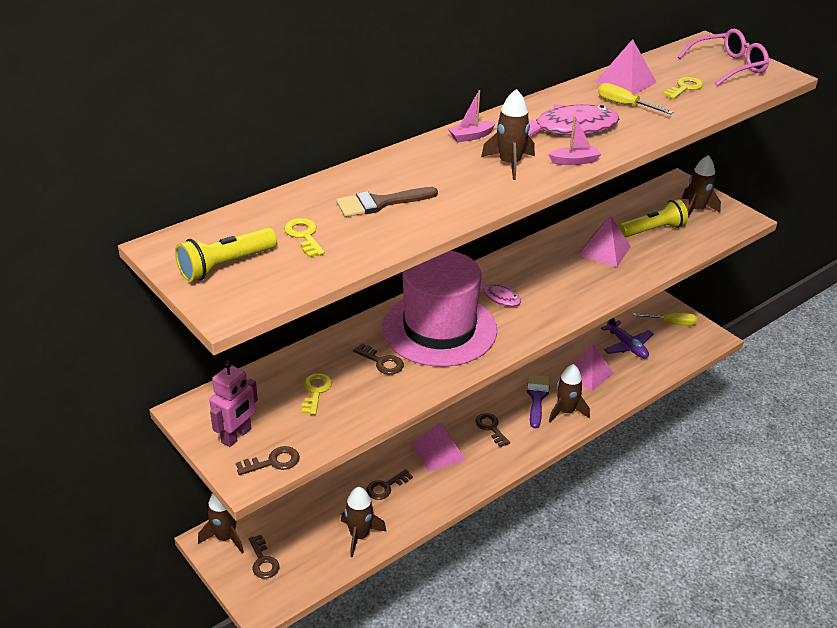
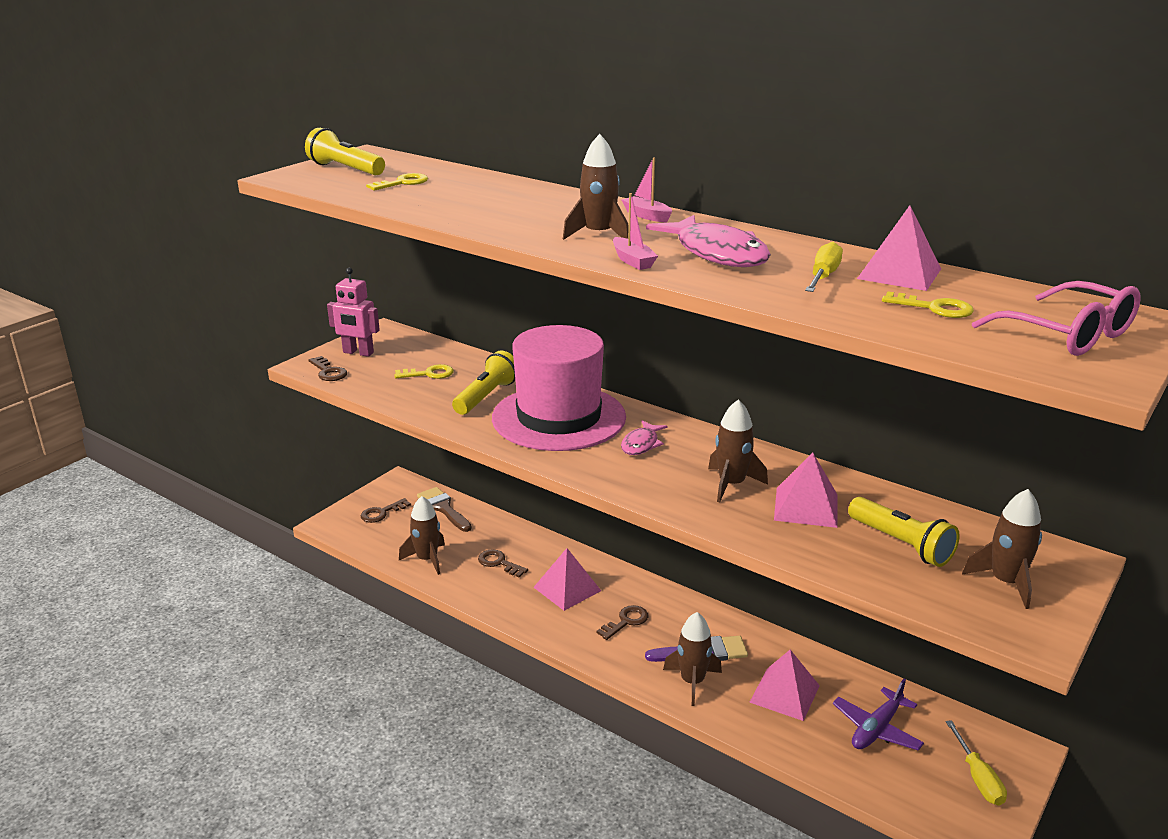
camera: 75 degrees right, 10 degrees down
brown rocket [198,493,244,554] -> brown rocket moved to [708,399,768,503]
brown brush [336,187,438,217] -> brown brush moved to [417,487,472,532]
brown key [353,343,404,375] -> yellow flashlight [452,351,515,415]

